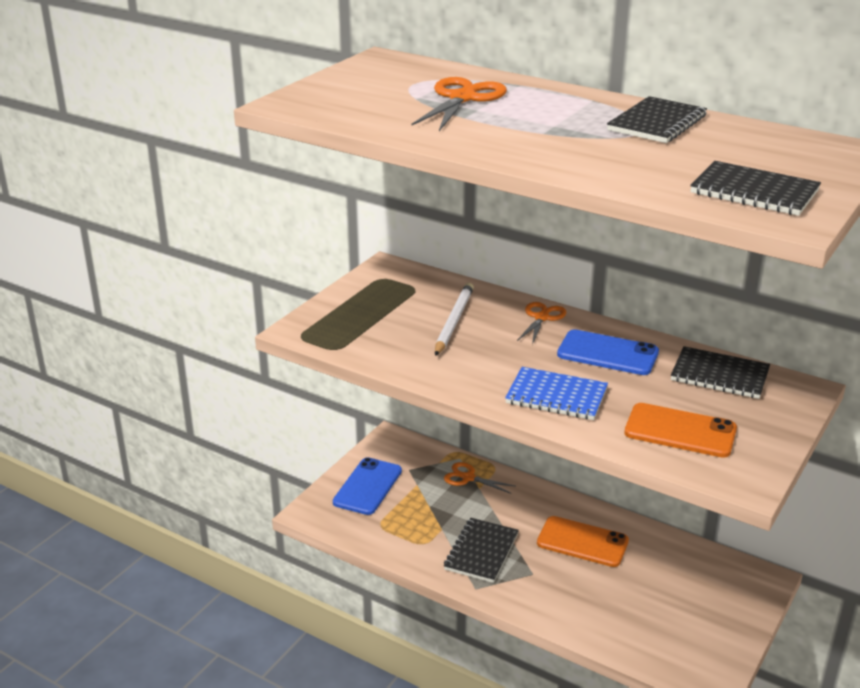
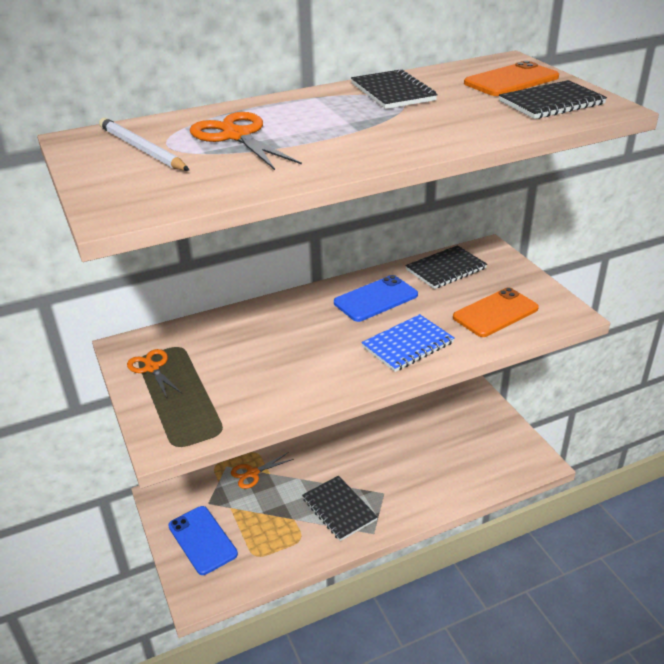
camera: 55 degrees left, 5 degrees up
white pencil [435,283,474,356] -> white pencil moved to [99,118,189,171]
orange scissors [517,302,566,345] -> orange scissors moved to [127,349,182,398]
orange phone [537,516,629,567] -> orange phone moved to [464,61,559,96]

